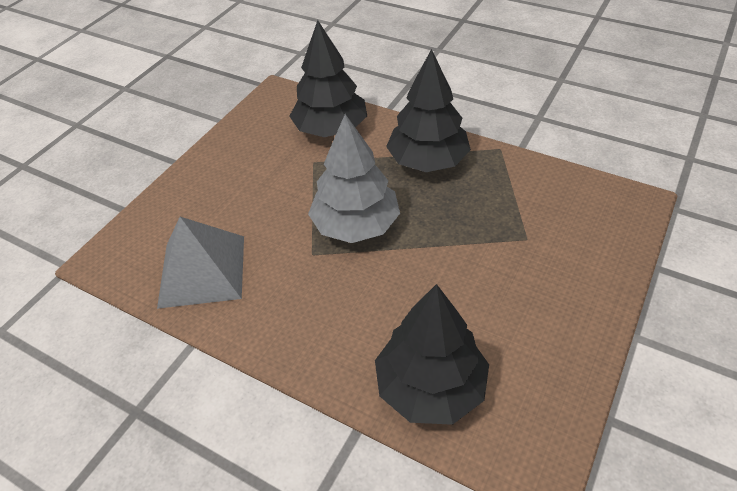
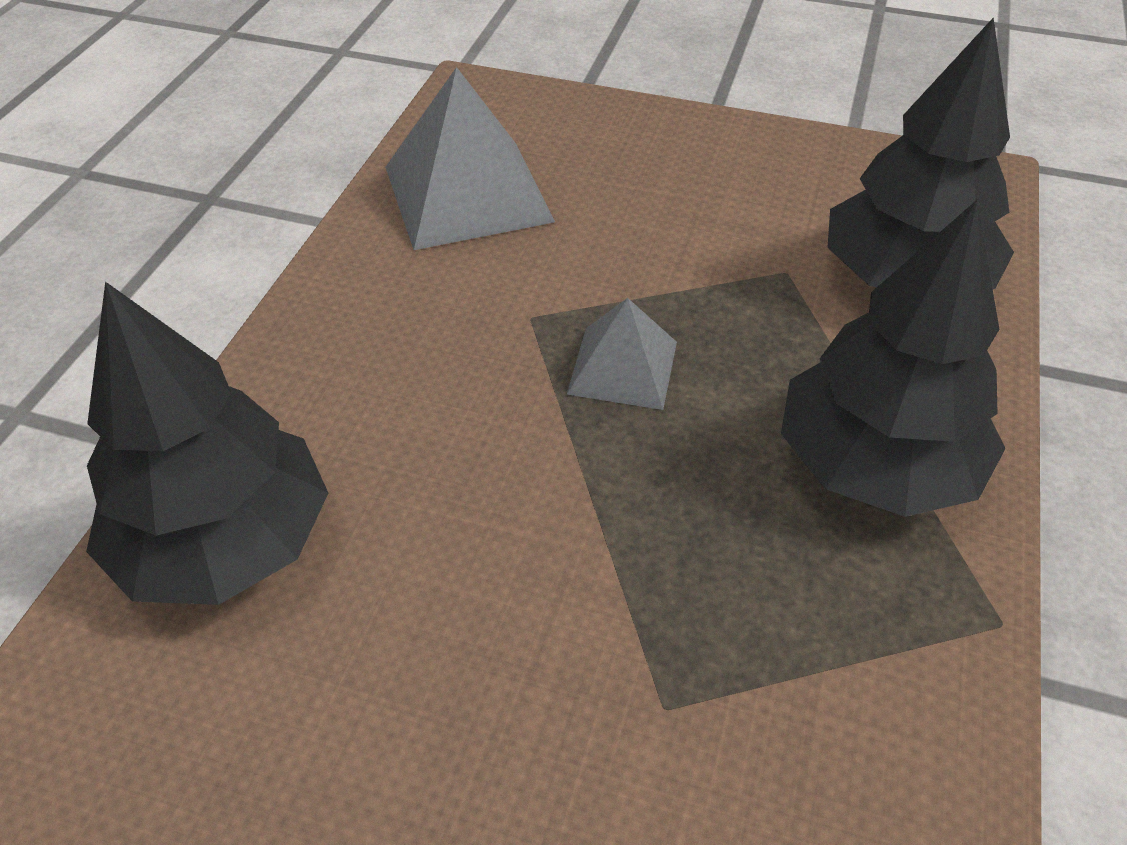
camera: 75 degrees right, 0 degrees up
grey tree [308,114,400,243] -> grey pyramid [567,298,677,410]

